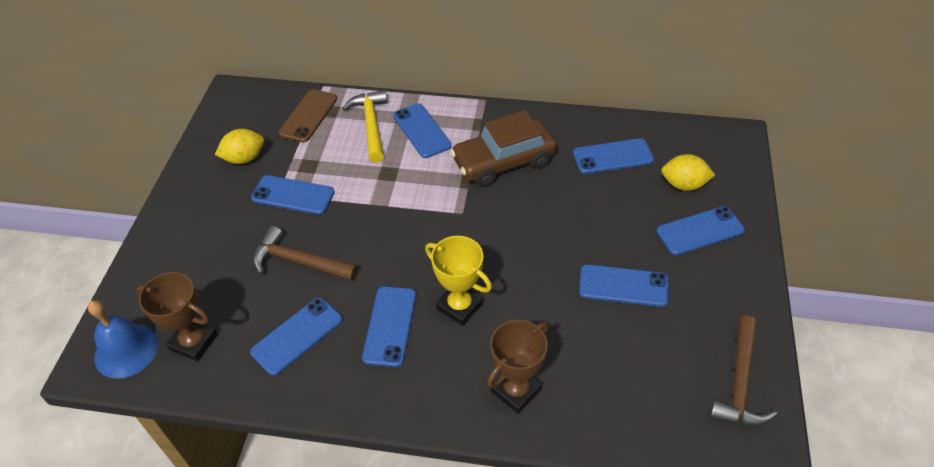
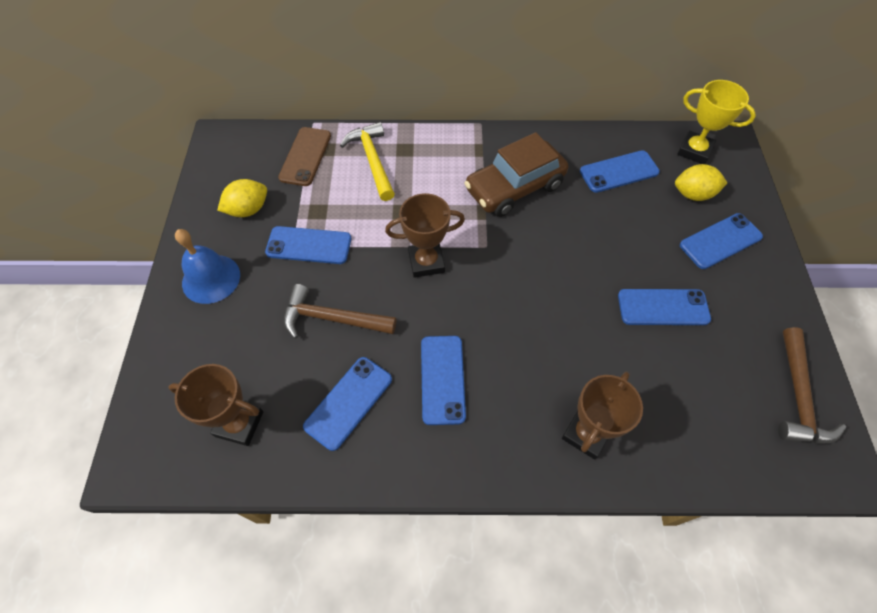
camera: 10 degrees left, 10 degrees up
blue bell [88,300,158,379] -> blue bell moved to [175,229,240,304]
blue phone [393,103,452,158] -> none
yellow trophy [425,236,492,326] -> yellow trophy moved to [677,80,756,164]
none -> brown trophy [385,193,465,278]

